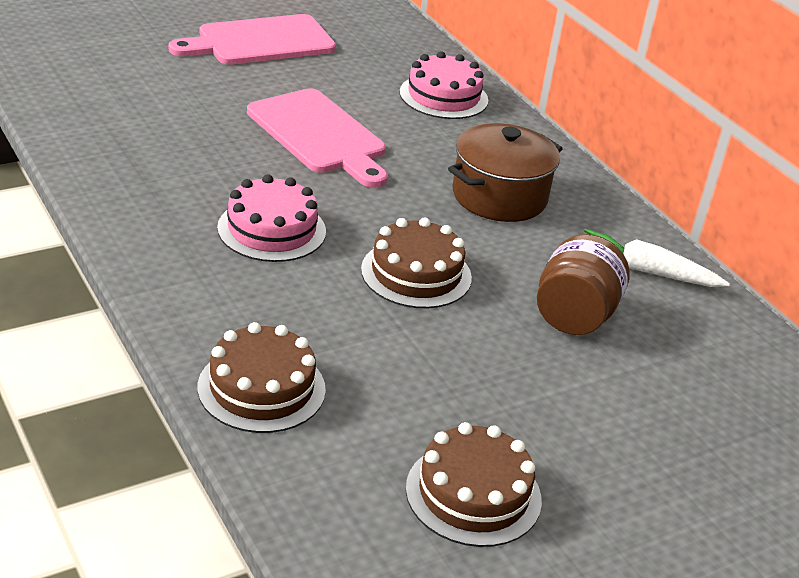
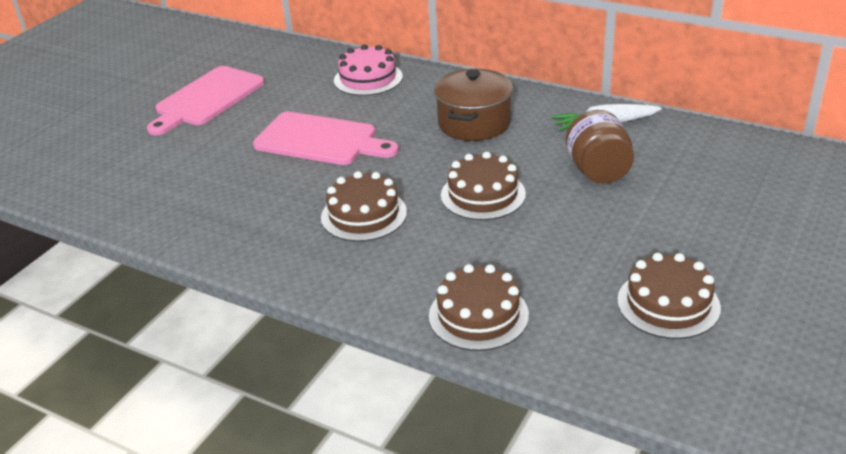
camera: 25 degrees left, 0 degrees up
pink cake [217,174,326,262] -> brown cake [321,171,407,242]

